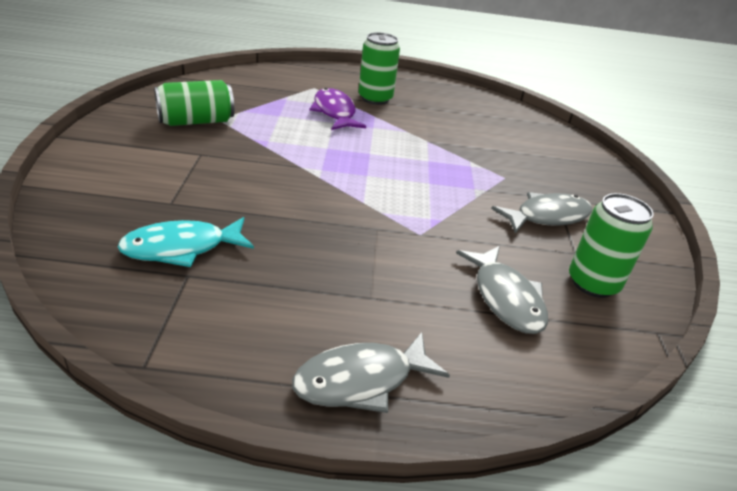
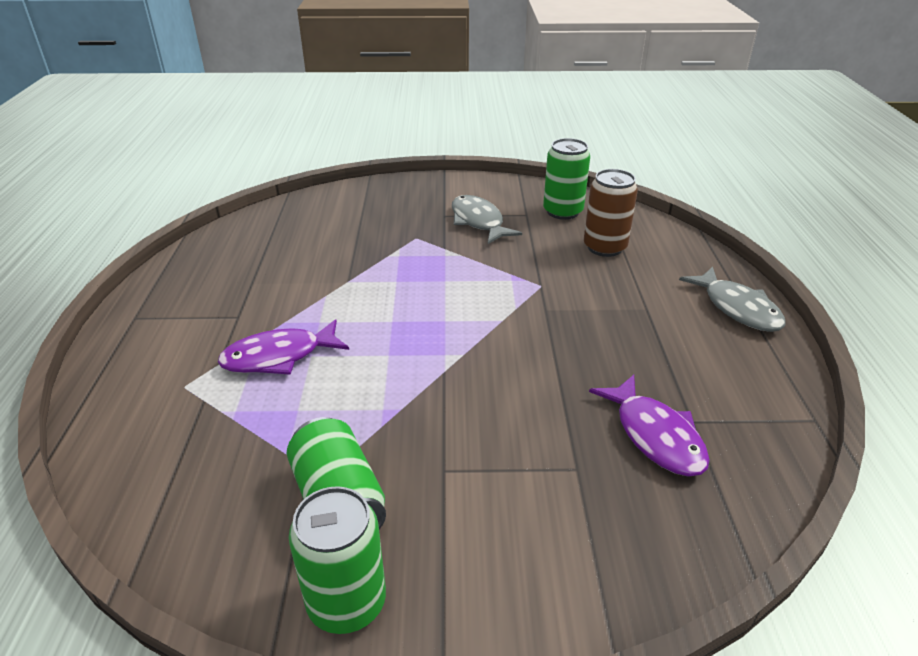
camera: 90 degrees left, 0 degrees up
turquoise fish [117,217,254,267] -> purple fish [589,375,710,477]
green can [359,32,400,105] -> green can moved to [289,486,386,634]
grey fish [456,246,548,334] -> brown can [584,169,638,257]

